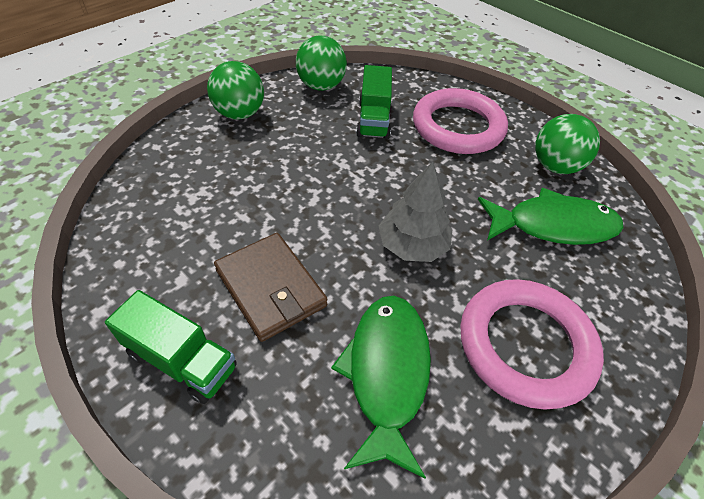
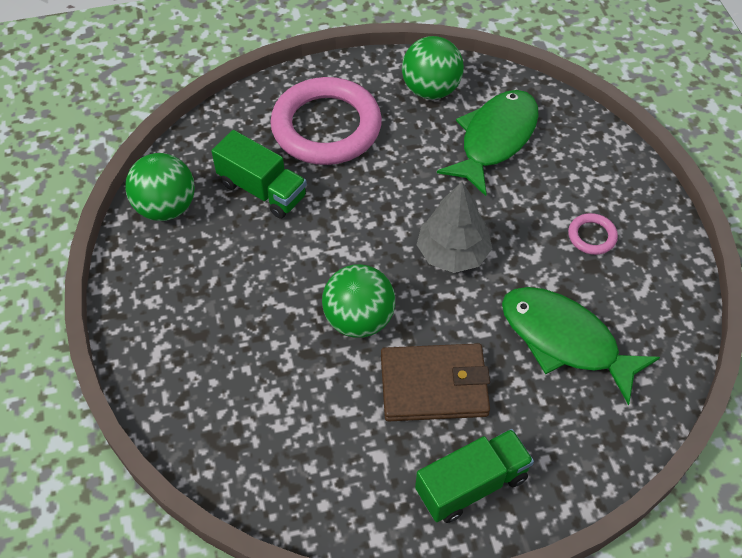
camera: 55 degrees left, 5 degrees up
green ball [207,61,264,120] -> green ball moved to [322,264,395,338]
pink ring [460,279,604,410] -> pink ring [568,213,618,255], size x0.41

